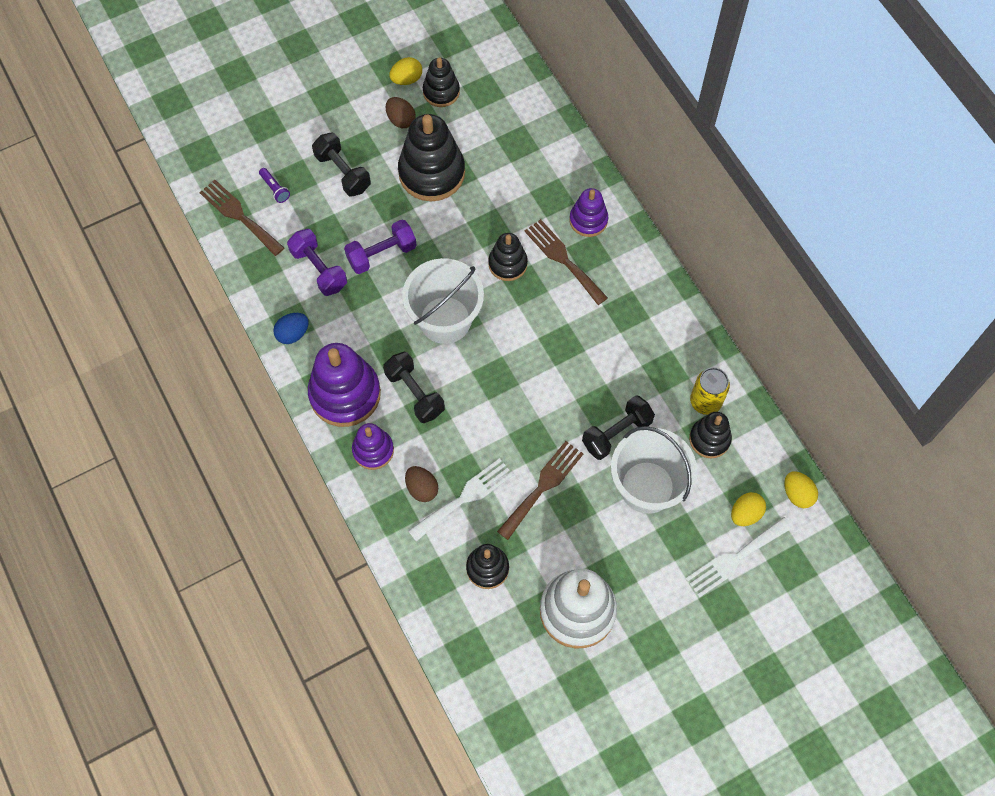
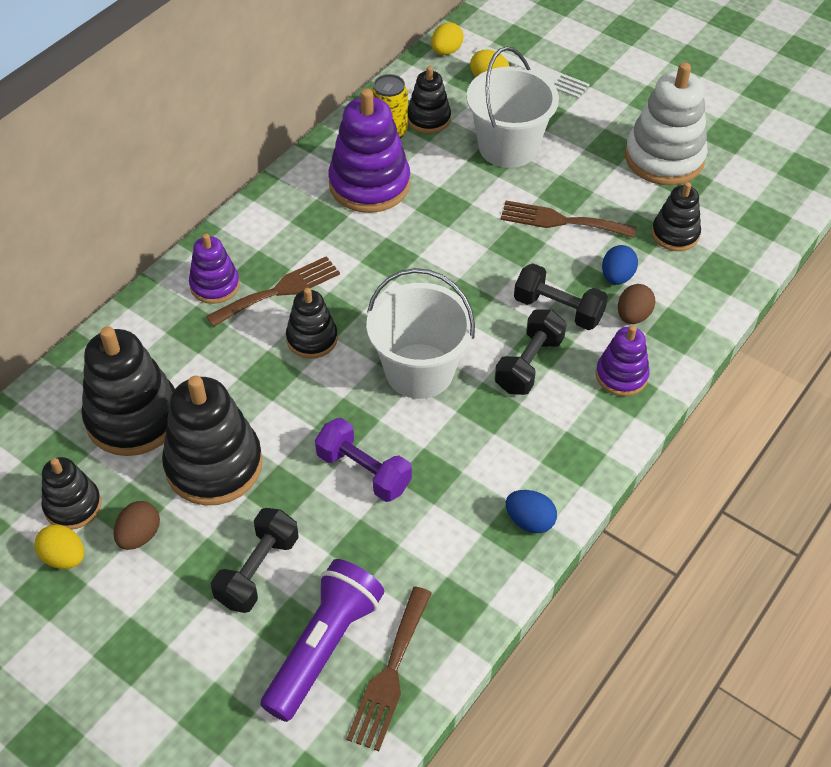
camera: 115 degrees left, 15 degrees down
purple flashlight [259,168,290,203] -> purple flashlight [260,559,384,722], size x2.44
purple dumbbell [287,229,347,296] -> none
purple stacking toy [308,343,381,427] -> purple stacking toy moved to [328,88,410,213]
white fork [408,458,514,542] -> blue egg [602,245,638,285]
brown fork [524,219,608,305] -> brown fork turned 150 degrees counterclockwise [206,256,340,327]
black dumbbell [582,396,655,460] -> black dumbbell moved to [514,263,608,330]
none -> black stacking toy [81,326,175,456]

